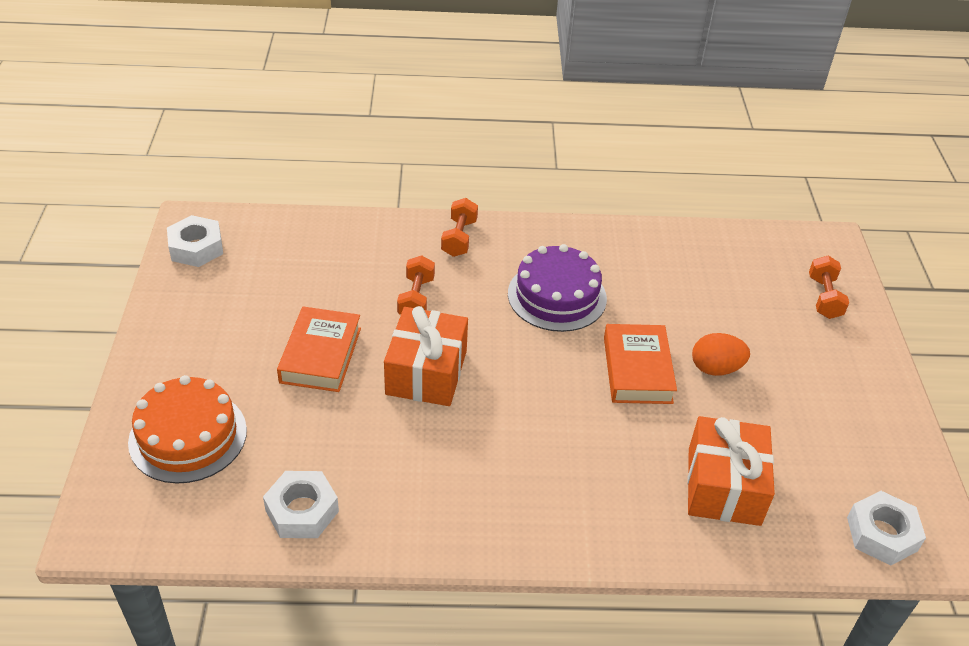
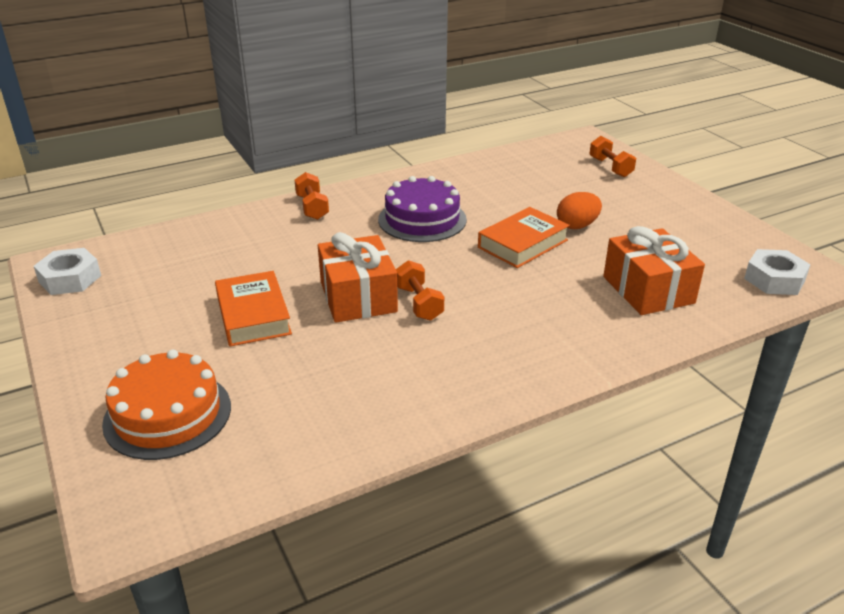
camera: 25 degrees left, 10 degrees down
white nut [263,471,339,538] -> none
orange dumbbell [397,255,435,315] -> orange dumbbell moved to [396,260,444,321]
orange book [604,324,677,404] -> orange book turned 75 degrees clockwise [478,207,570,268]

